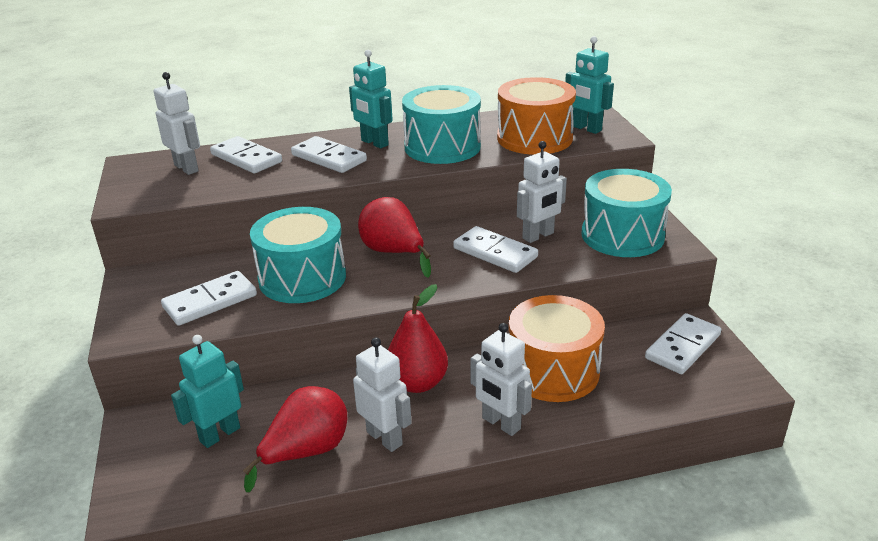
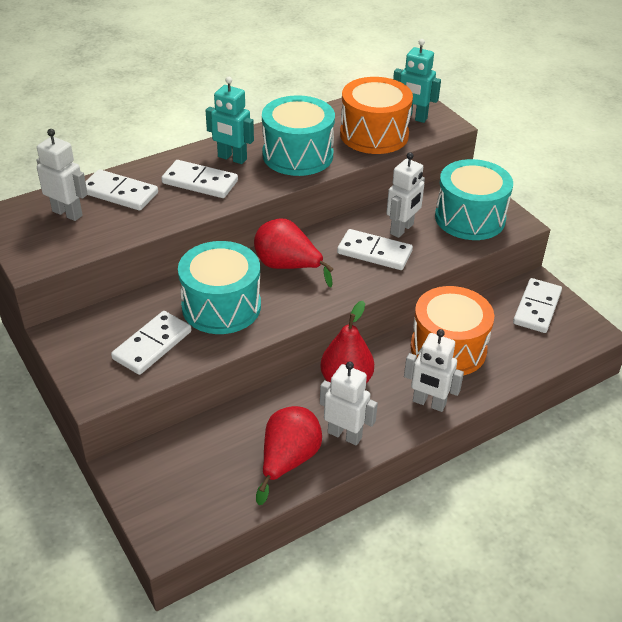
camera: 20 degrees left, 10 degrees up
turquoise robot [171,335,244,448] -> none

